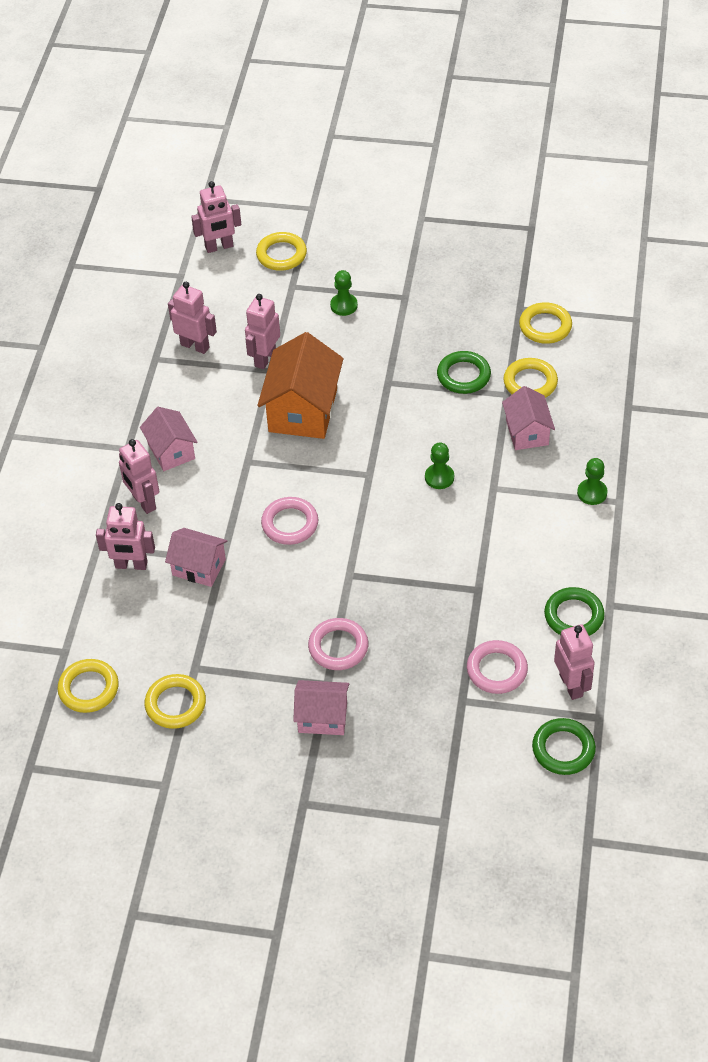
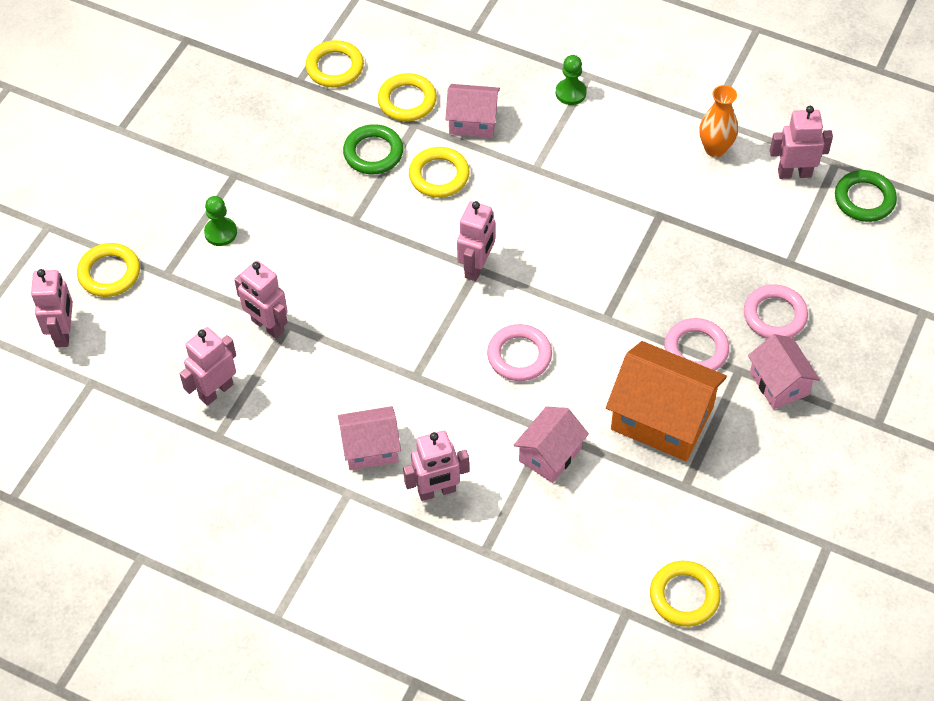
camera: 75 degrees left, 5 degrees up
pink robot [96,503,155,570] -> pink robot moved to [457,201,495,281]
yellow ring [144,674,206,729] -> yellow ring moved to [409,147,470,198]
orange house [257,332,343,439] -> orange house moved to [606,341,727,461]
pink house [293,680,349,735] -> pink house turned 45 degrees counterclockwise [748,334,820,410]
green pawn [425,442,454,489] -> none
pink ring [467,640,528,694] -> pink ring moved to [744,284,808,339]
green ring [544,587,605,636] -> orange vase [699,85,738,157]

